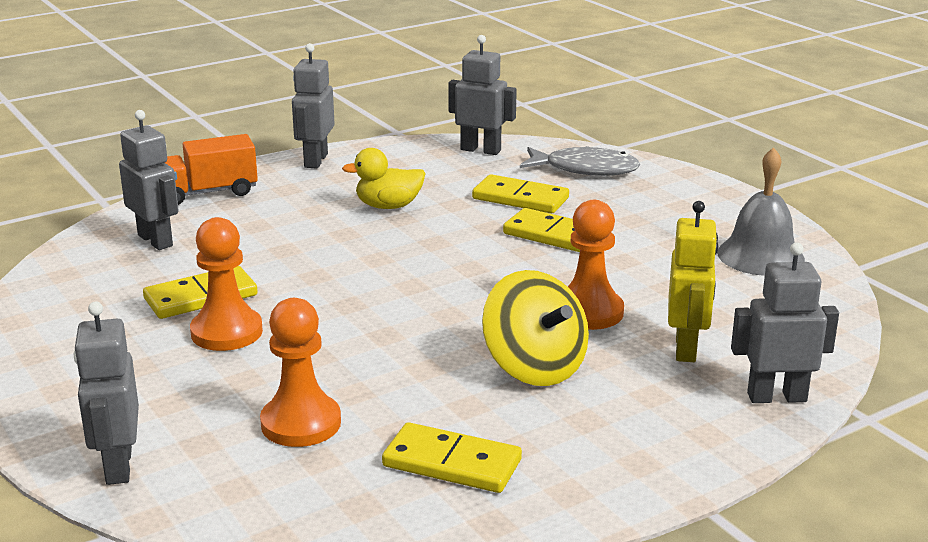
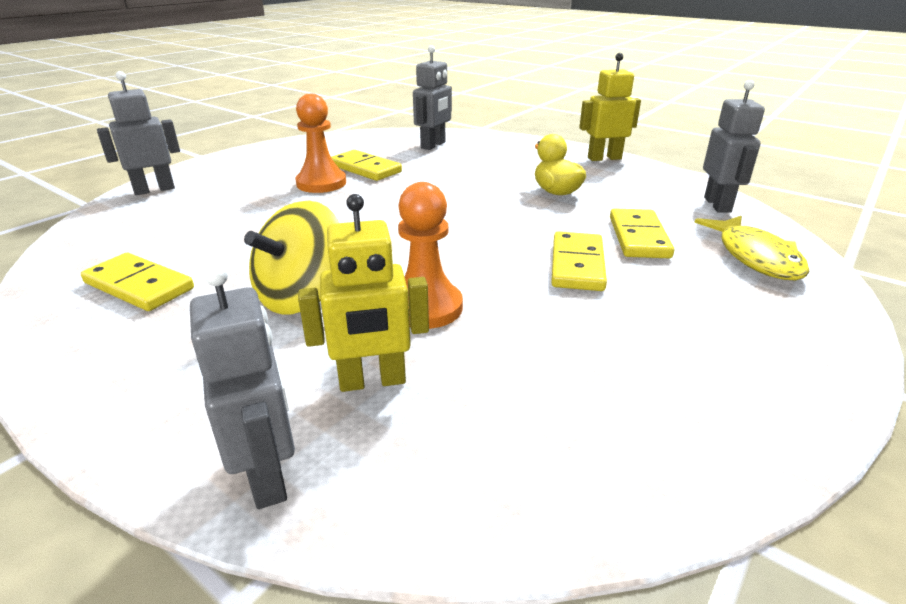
camera: 70 degrees right, 5 degrees up
orange truck [165,134,258,205] -> none
orange pawn [260,298,341,447] -> none
grey robot [292,43,335,169] -> yellow robot [579,53,641,161]
yellow domino [382,422,522,493] -> yellow domino turned 60 degrees counterclockwise [81,253,194,311]
grey fish [520,146,640,176] -> yellow fish [695,216,810,281]
grey bell [717,147,805,276] -> none

